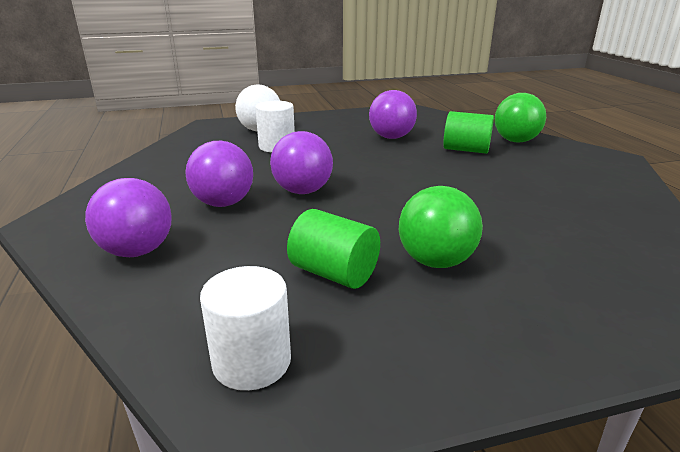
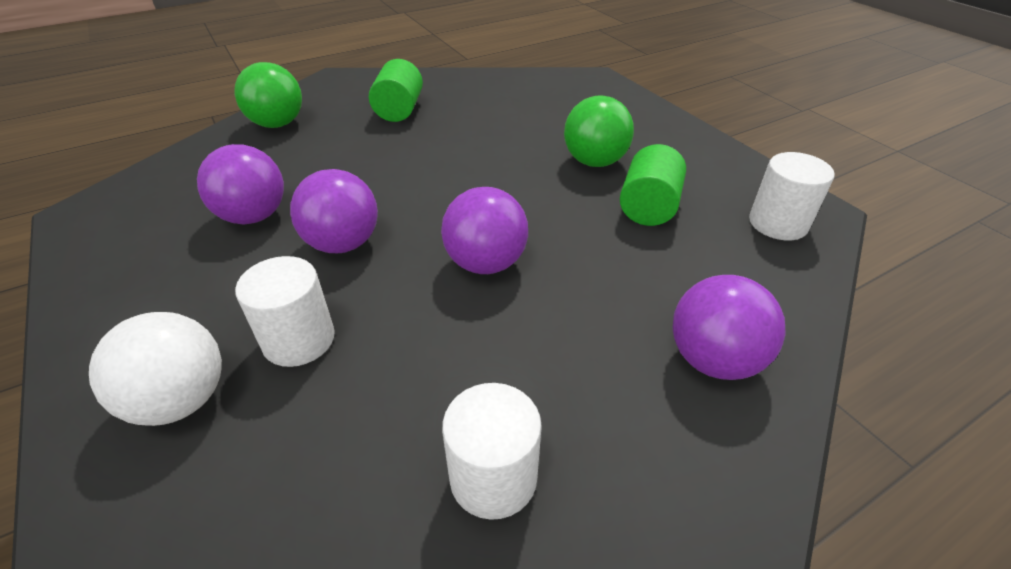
camera: 105 degrees left, 15 degrees up
purple ball [185,141,253,207] -> purple ball moved to [290,169,378,253]
green cylinder [443,111,494,154] -> green cylinder moved to [369,59,423,122]
none -> white cylinder [442,383,542,520]

